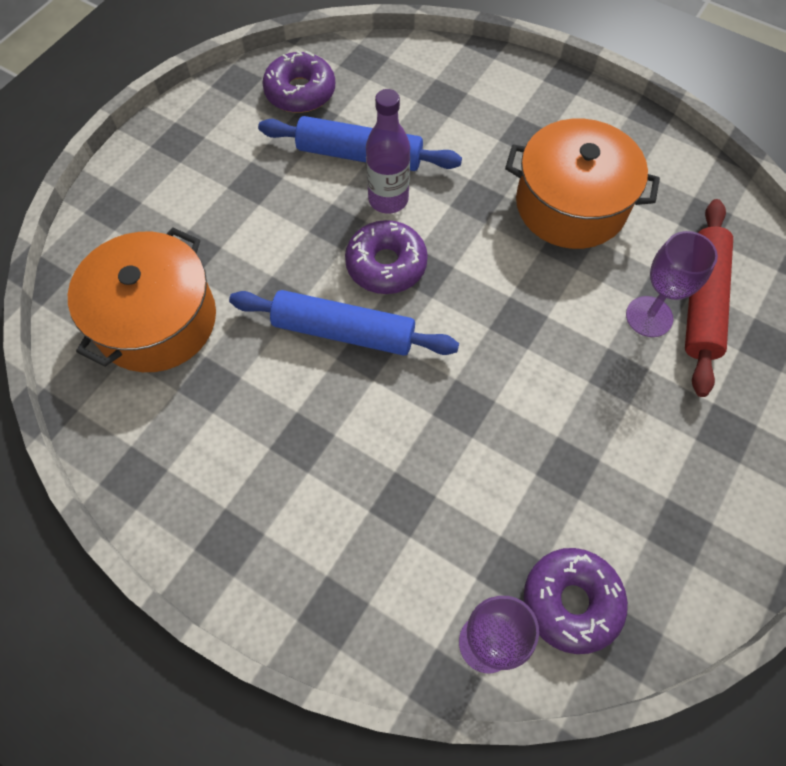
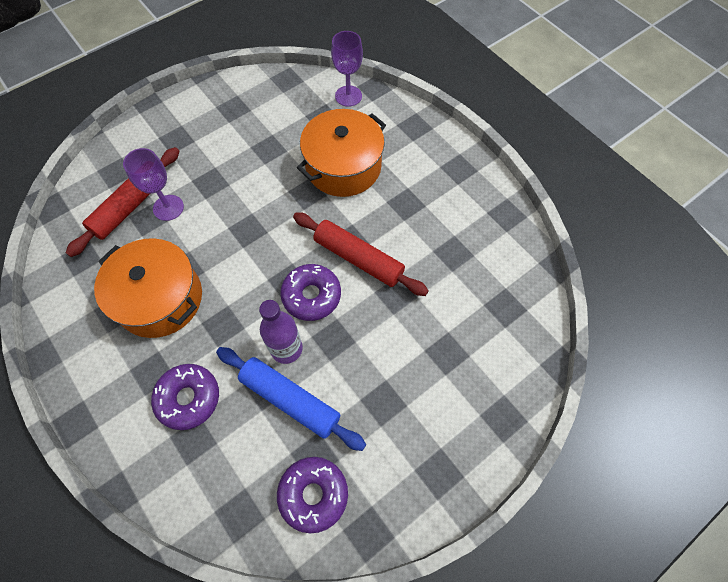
camera: 160 degrees left, 0 degrees up
orange pot [68,228,216,372] -> orange pot moved to [297,109,386,197]
blue rolling pin [229,290,459,356] -> red rolling pin [293,212,429,296]
purple donut [524,548,628,654] -> purple donut moved to [151,364,219,430]

